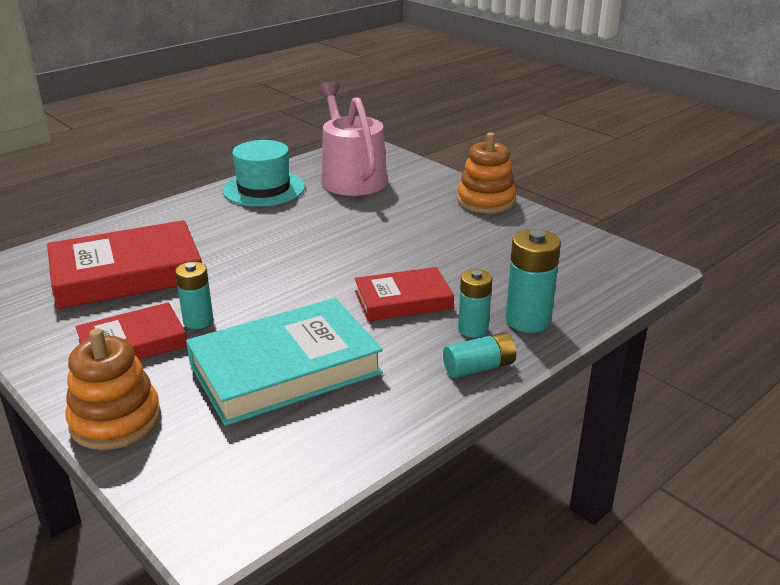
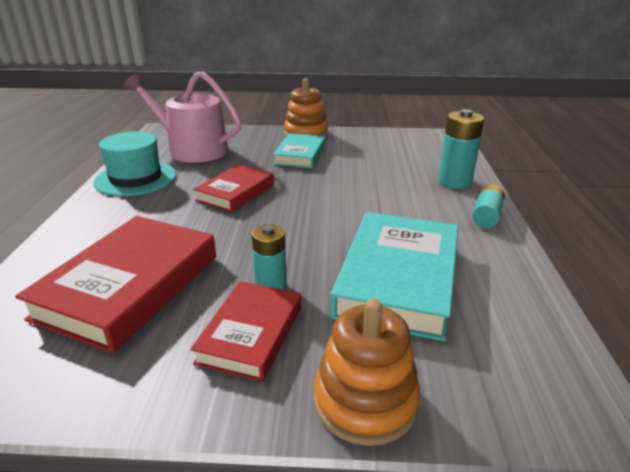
camera: 45 degrees left, 0 degrees up
red book [354,267,454,321] -> red book moved to [193,164,274,212]
turquoise battery [458,269,492,338] -> none
none -> turquoise book [273,133,325,168]

